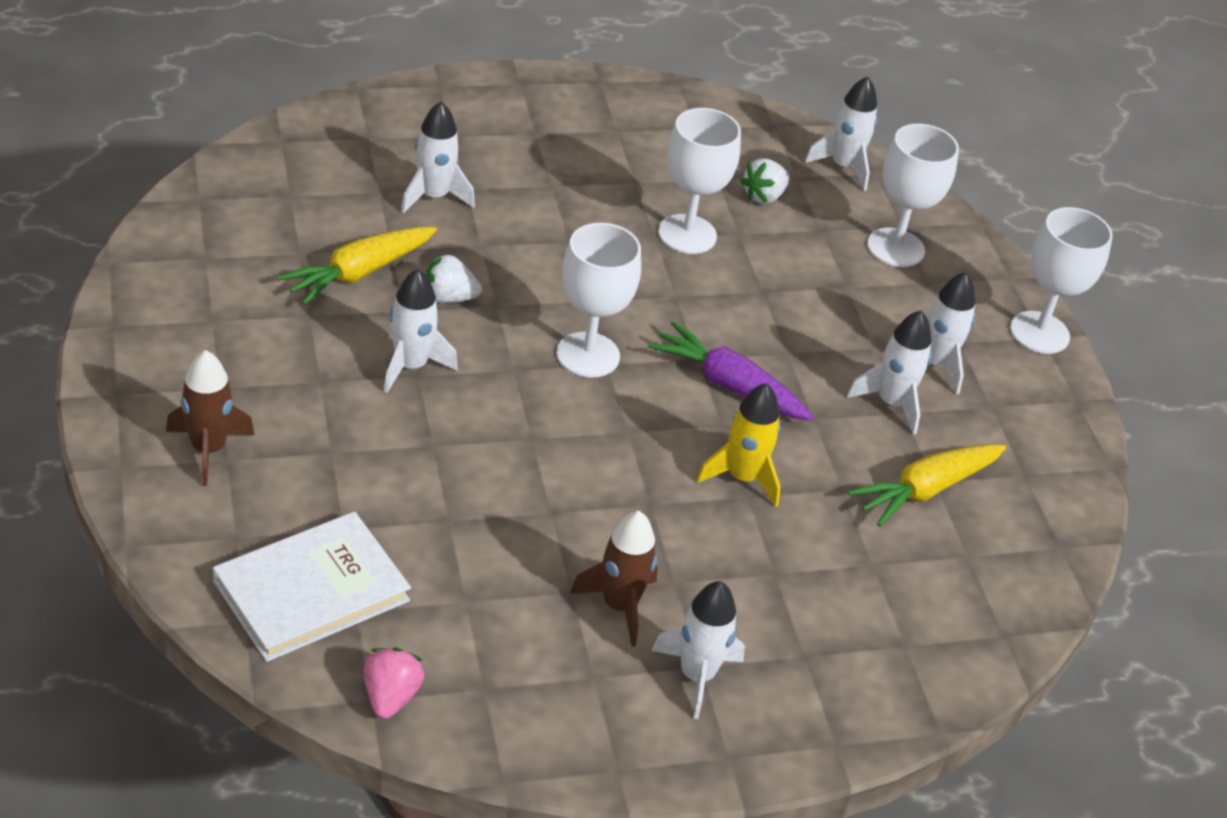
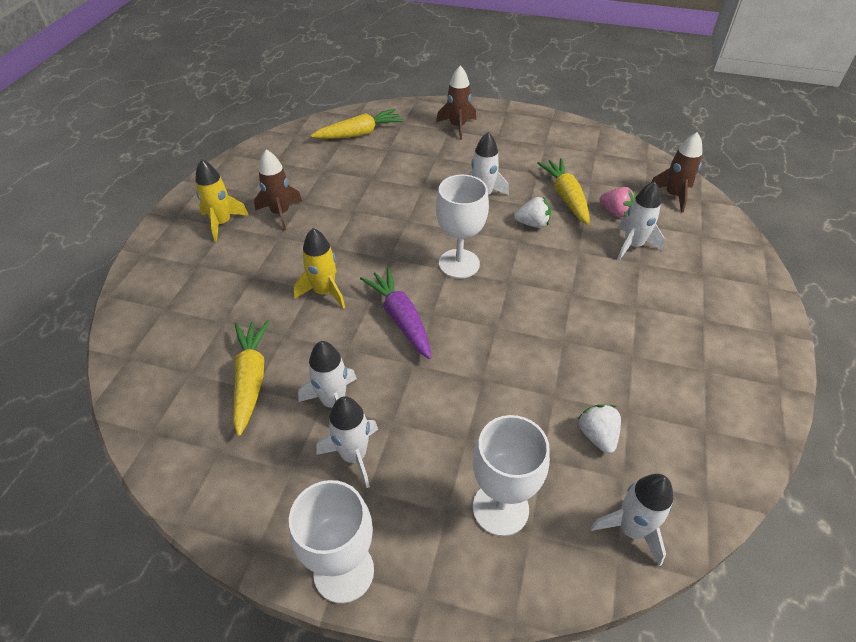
camera: 125 degrees right, 5 degrees up
white book [213,512,411,662] -> yellow carrot [311,109,404,139]
pink strawberry [364,647,424,719] -> pink strawberry moved to [599,187,635,217]
white strawberry [425,253,482,303] -> white strawberry turned 60 degrees clockwise [514,197,551,228]
purple carrot [648,321,814,421] -> purple carrot turned 90 degrees counterclockwise [360,267,431,359]
white rocket [651,581,745,719] -> yellow rocket [195,159,249,242]
white goblet [658,108,741,254] -> none
none -> brown rocket [651,132,702,213]

